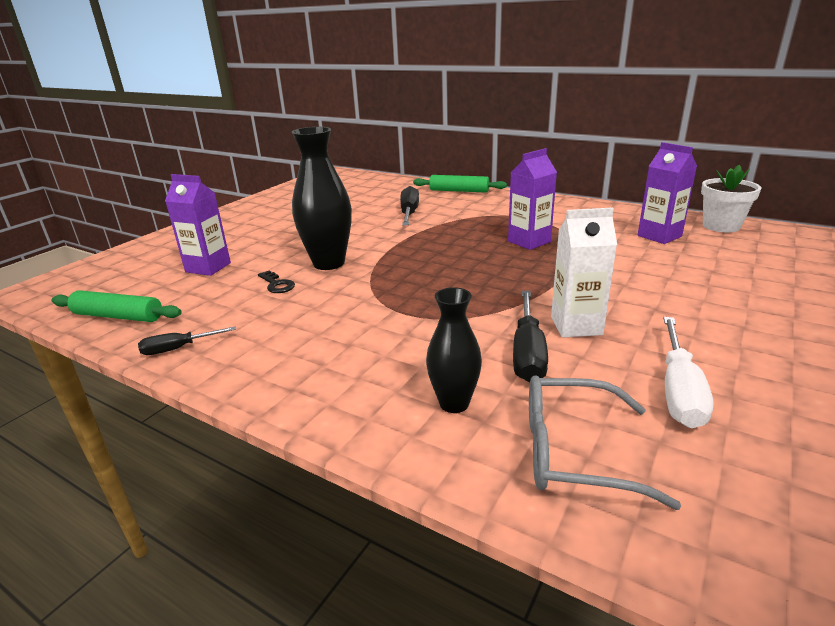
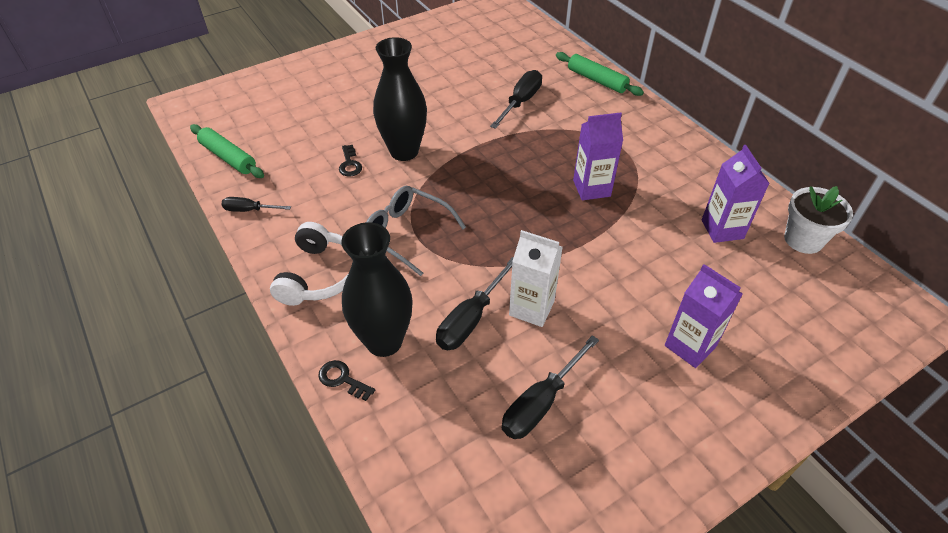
camera: 25 degrees right, 20 degrees up
purple carton [165,174,231,276] -> purple carton moved to [665,264,743,368]
black vase [426,287,482,413] -> black vase [341,222,413,357], size x1.66
grey glasses [529,375,681,510] -> grey glasses moved to [366,186,466,276]
white screwdriver [663,317,714,428] -> black screwdriver [502,335,599,439]
none -> white headphones [270,222,349,306]
none -> black key [318,360,375,401]

